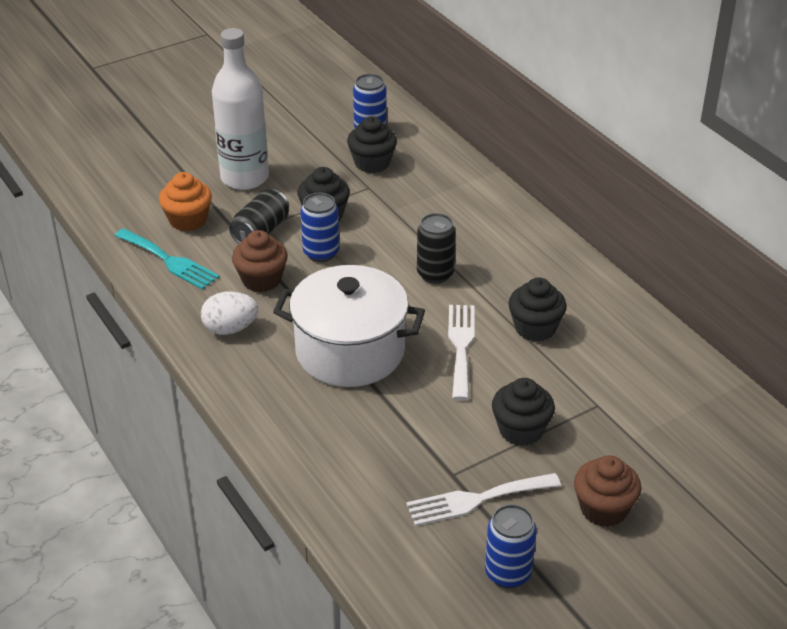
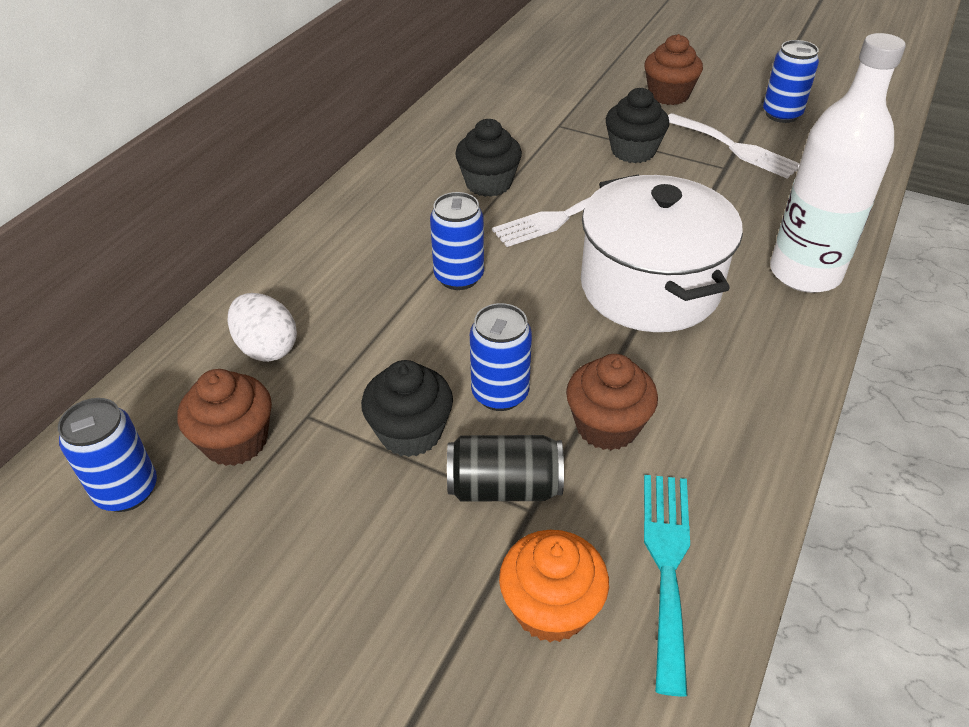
camera: 120 degrees left, 5 degrees up
white egg [201,291,258,335] -> white egg moved to [228,293,297,362]
white bottle [212,28,269,190] -> white bottle moved to [770,33,906,293]
black cupcake [347,116,397,173] -> brown cupcake [178,369,272,466]
black can [417,213,456,284] -> blue can [430,192,484,290]

